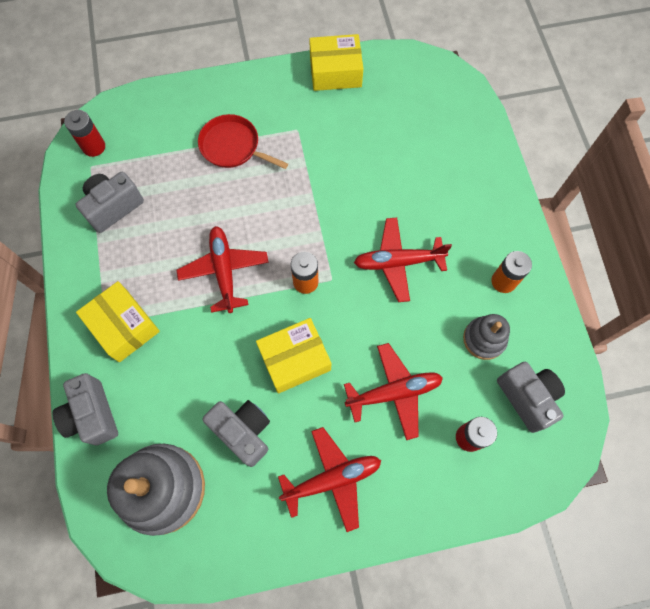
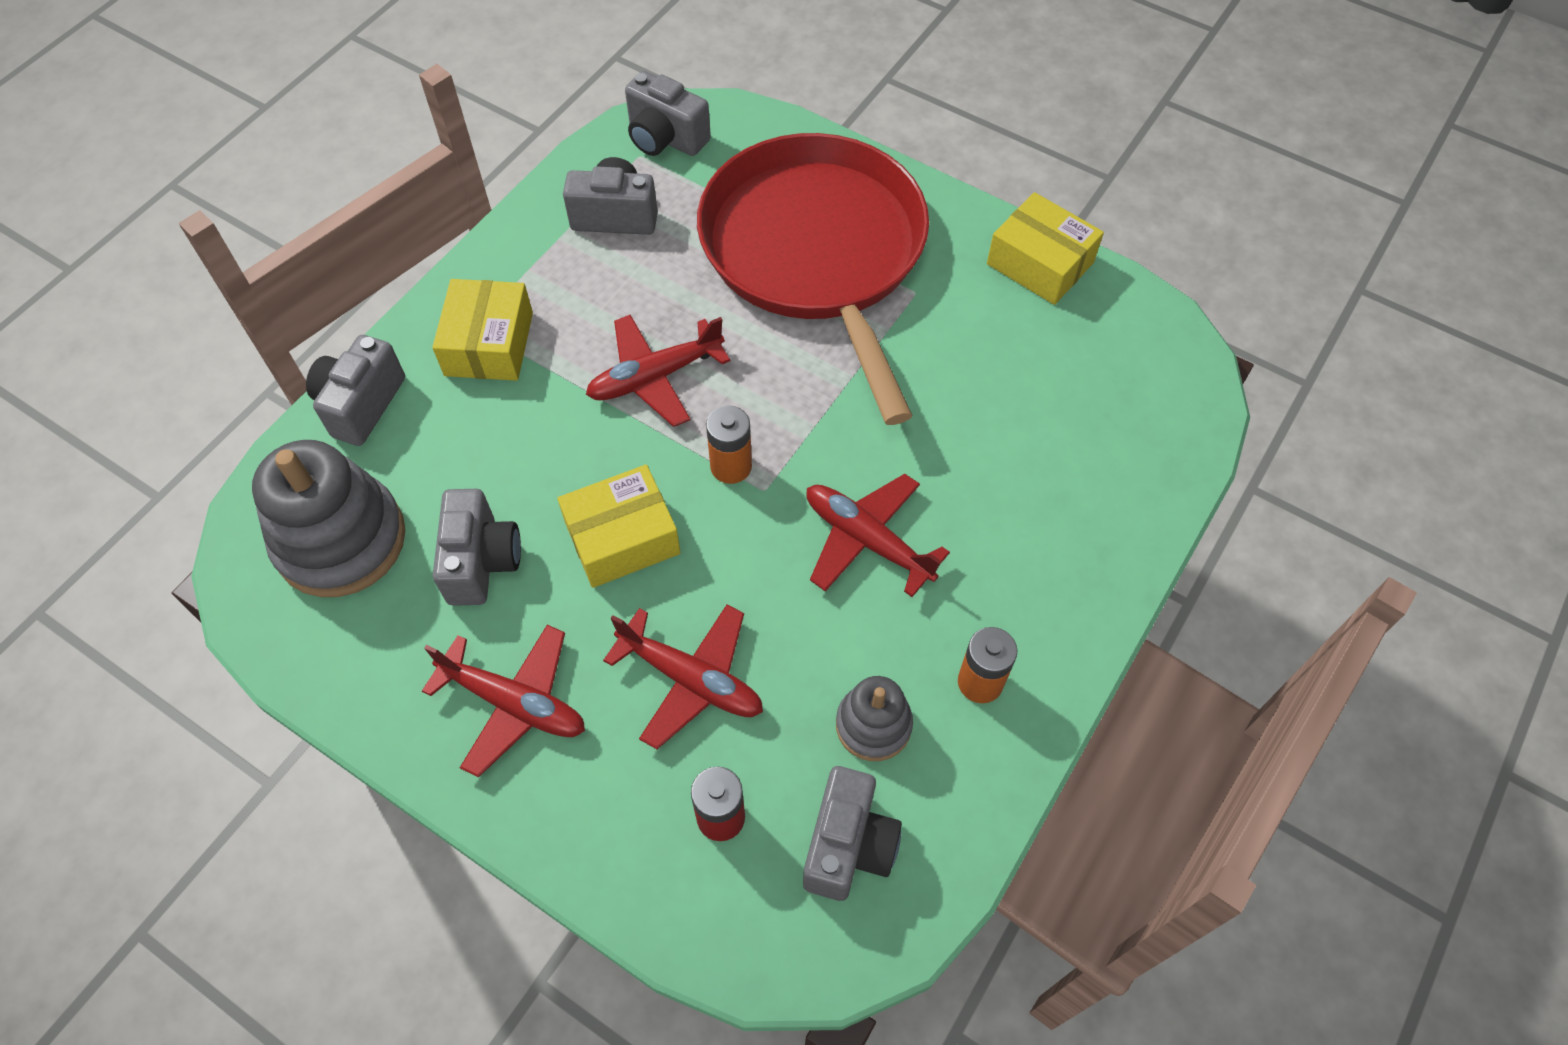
camera: 45 degrees right, 10 degrees down
red battery [64,110,105,157] -> grey camera [625,71,711,156]
red plane [177,226,269,313] -> red plane turned 150 degrees counterclockwise [586,315,730,427]
red pan [198,114,288,169] -> red pan [697,133,929,425], size x2.37
yellow box [256,318,331,394] -> yellow box turned 45 degrees counterclockwise [557,465,681,588]

